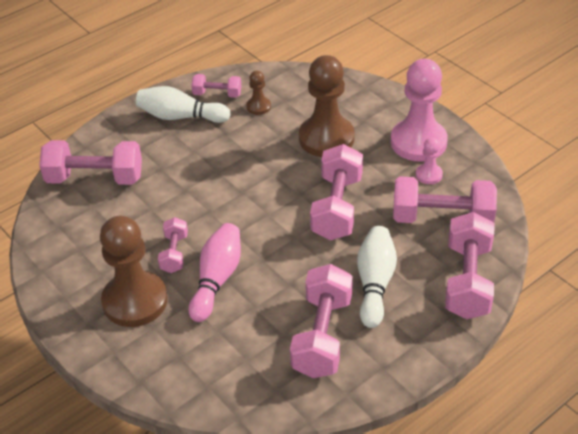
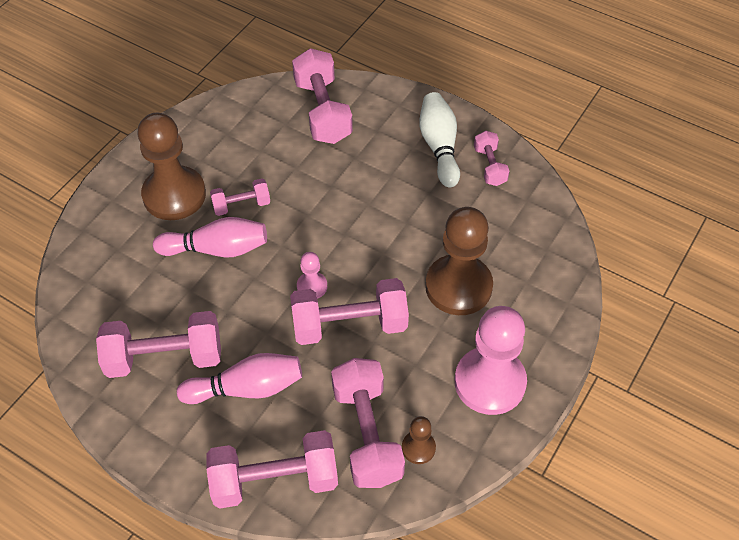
camera: 70 degrees right, 10 degrees up
brown pawn [246,71,271,115] -> brown pawn moved to [402,416,436,464]
white bowling pin [357,226,397,328] -> pink bowling pin [177,353,302,404]
pink pawn [416,138,443,184] -> pink pawn moved to [297,252,327,299]

